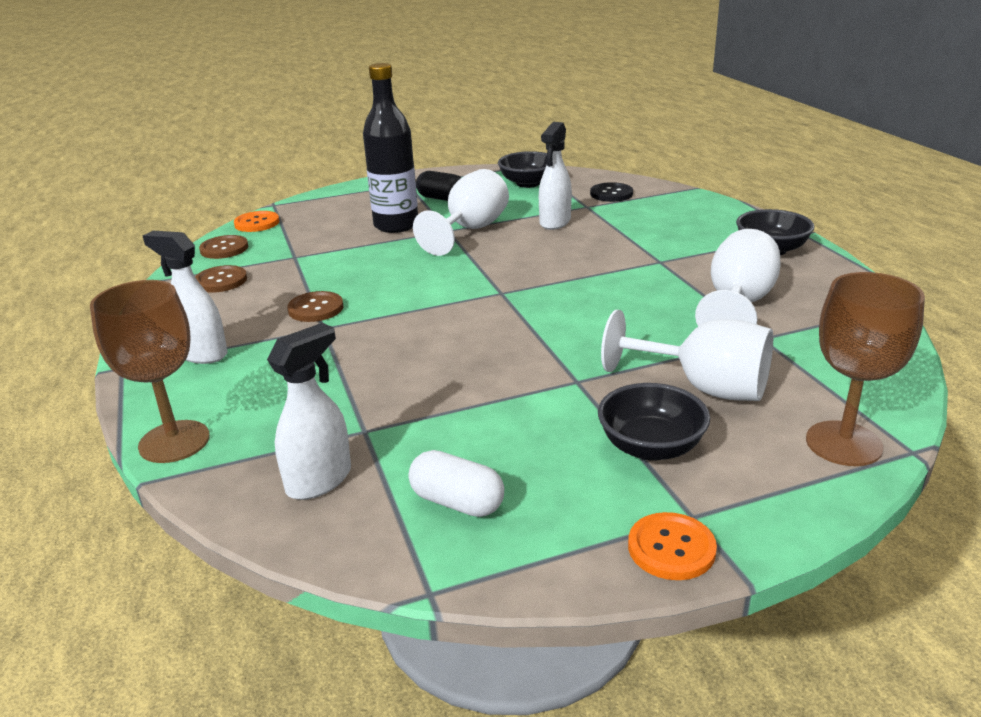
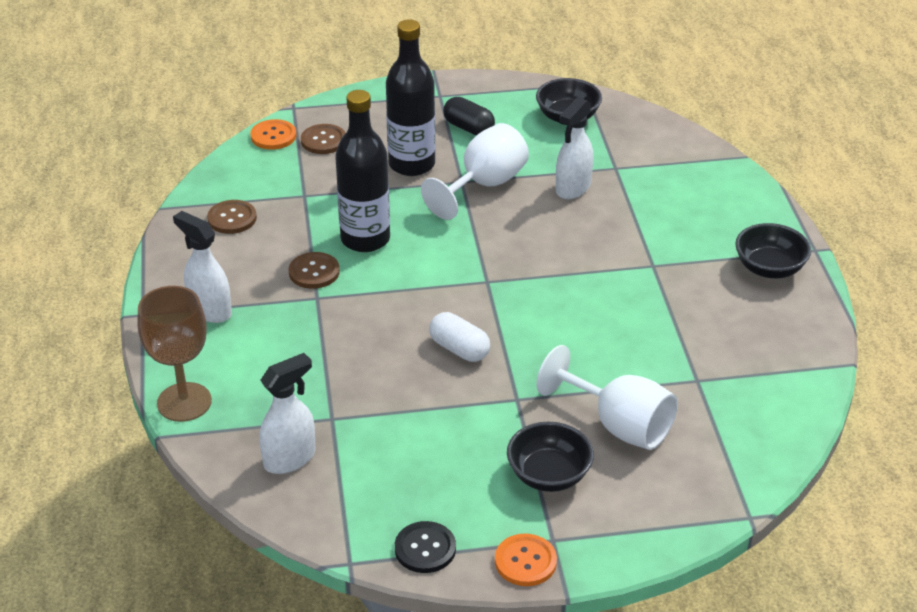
camera: 10 degrees right, 10 degrees up
brown button [199,235,248,259] -> brown button moved to [301,124,345,154]
white capsule [409,450,504,517] -> white capsule moved to [429,312,490,362]
black button [590,182,633,202] -> black button moved to [395,521,456,573]
white goblet [695,229,780,326] -> none
brown goblet [806,272,925,466] -> none
none -> black bottle [335,90,390,252]

